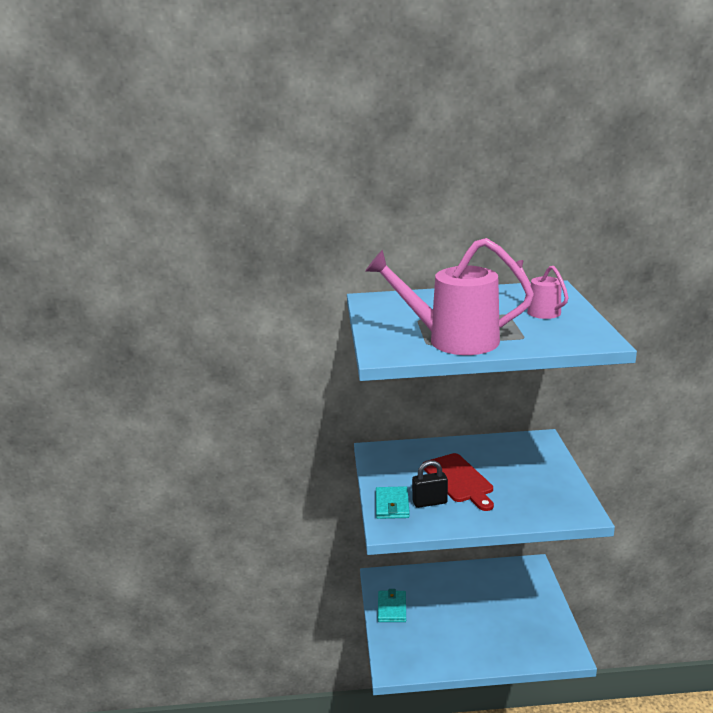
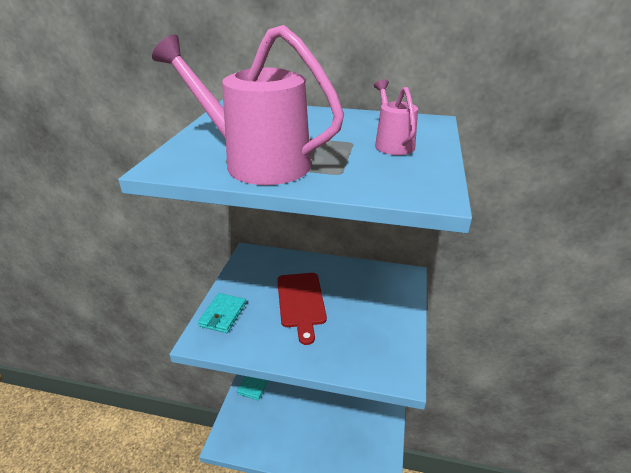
camera: 15 degrees right, 10 degrees up
black padlock [412,460,448,508] -> none

